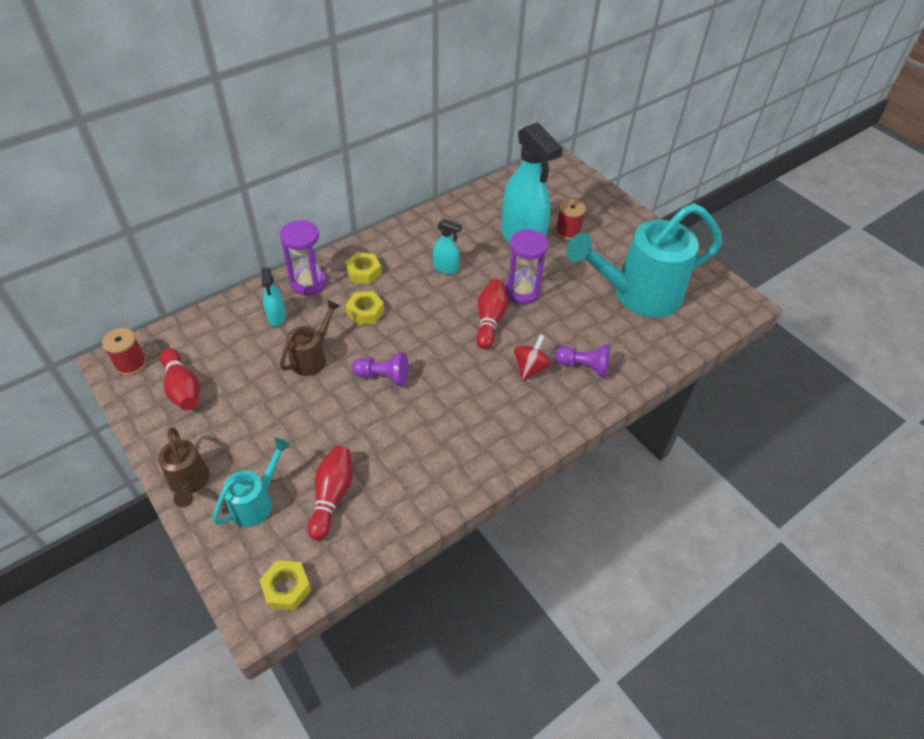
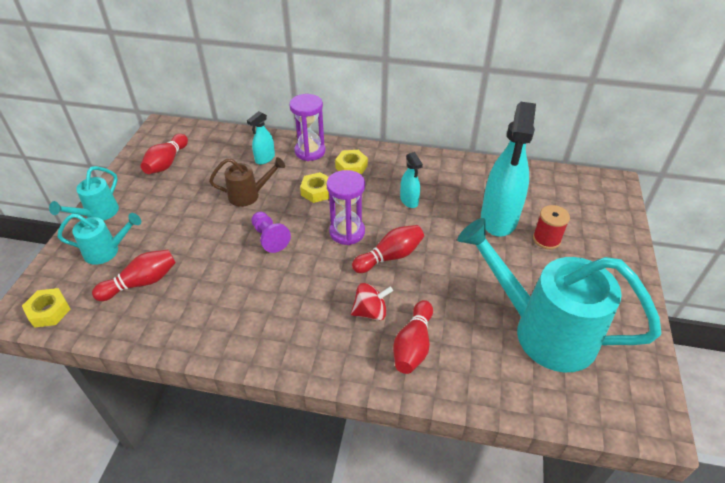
camera: 50 degrees right, 5 degrees down
red spool [102,328,147,376] -> none
brown watering can [158,427,210,507] -> turquoise watering can [49,166,119,221]
purple hourglass [505,229,548,304] -> purple hourglass moved to [327,170,365,245]
purple pawn [555,344,610,377] -> red bowling pin [393,300,433,374]

